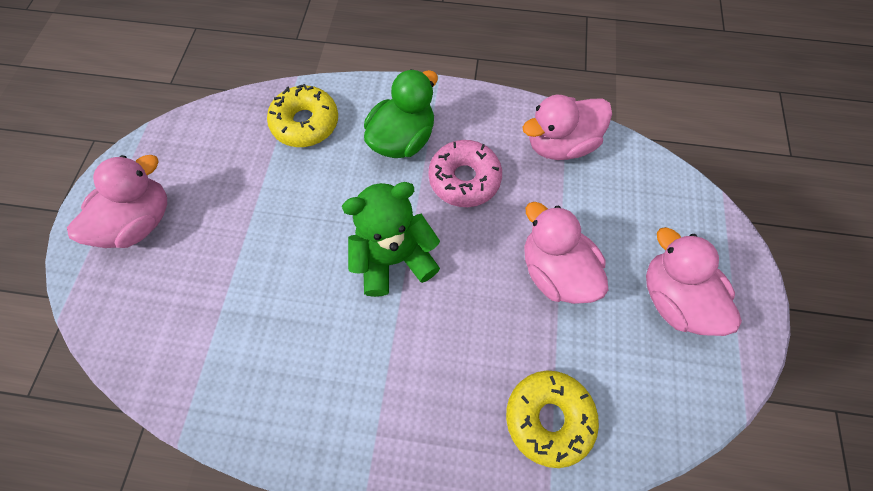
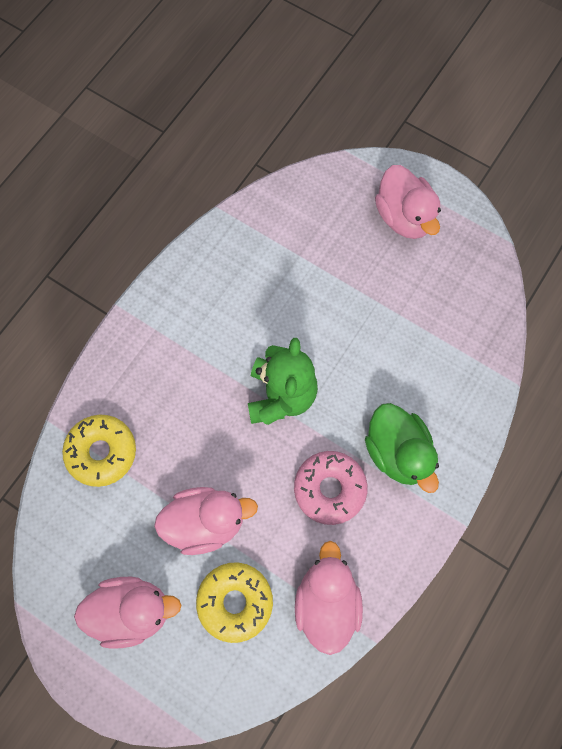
camera: 115 degrees right, 5 degrees up
yellow donut [267,84,338,147] -> yellow donut moved to [196,562,273,643]

